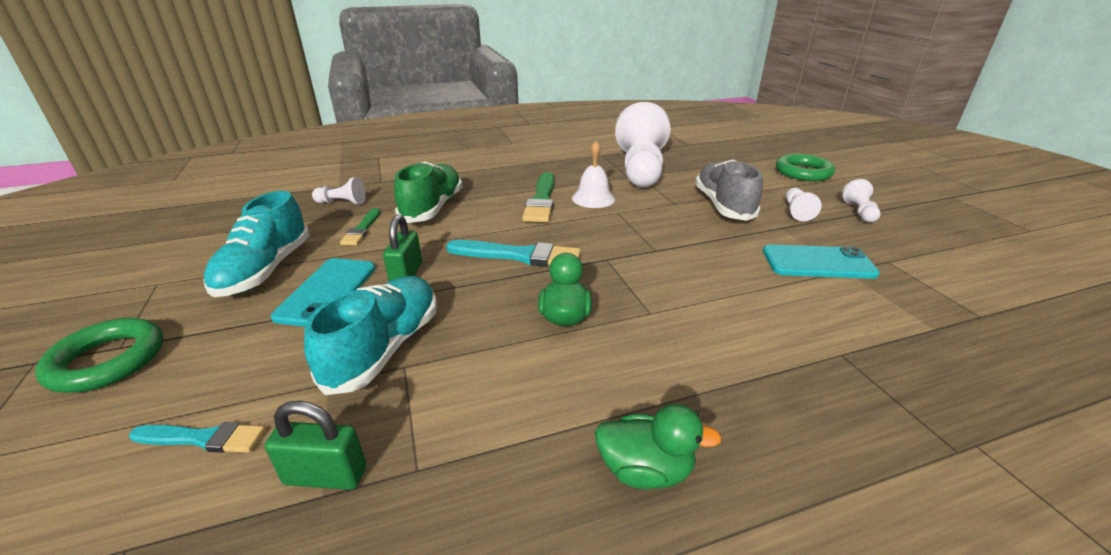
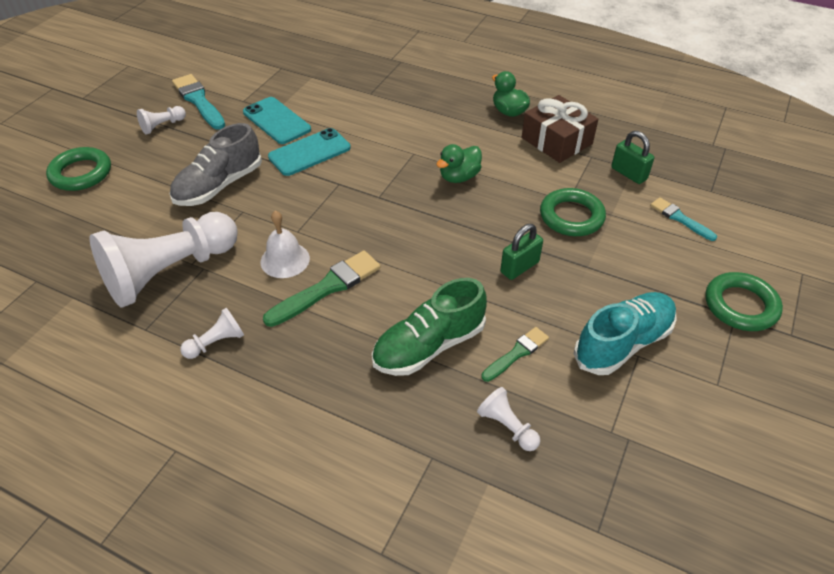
camera: 135 degrees left, 15 degrees up
turquoise phone [271,258,375,327] -> turquoise phone moved to [268,128,351,176]
turquoise shoe [304,276,437,395] -> green ring [540,188,606,236]
turquoise brush [446,240,581,267] -> turquoise brush moved to [172,74,225,130]
white pawn [786,188,821,221] -> white pawn moved to [180,308,244,359]
none -> brown gift [522,95,598,163]

